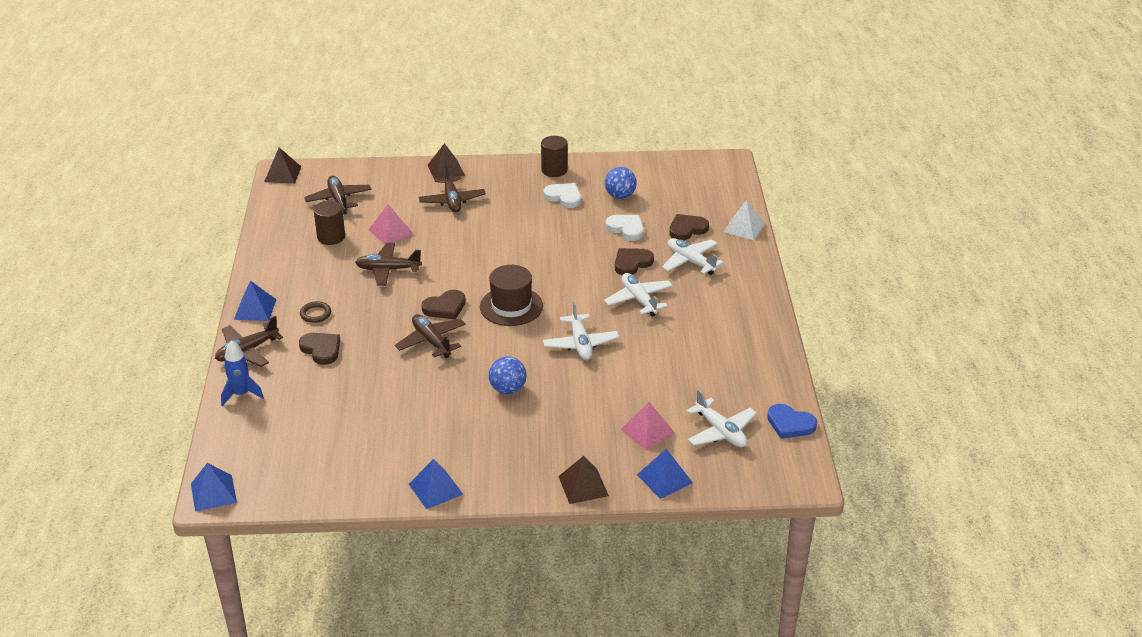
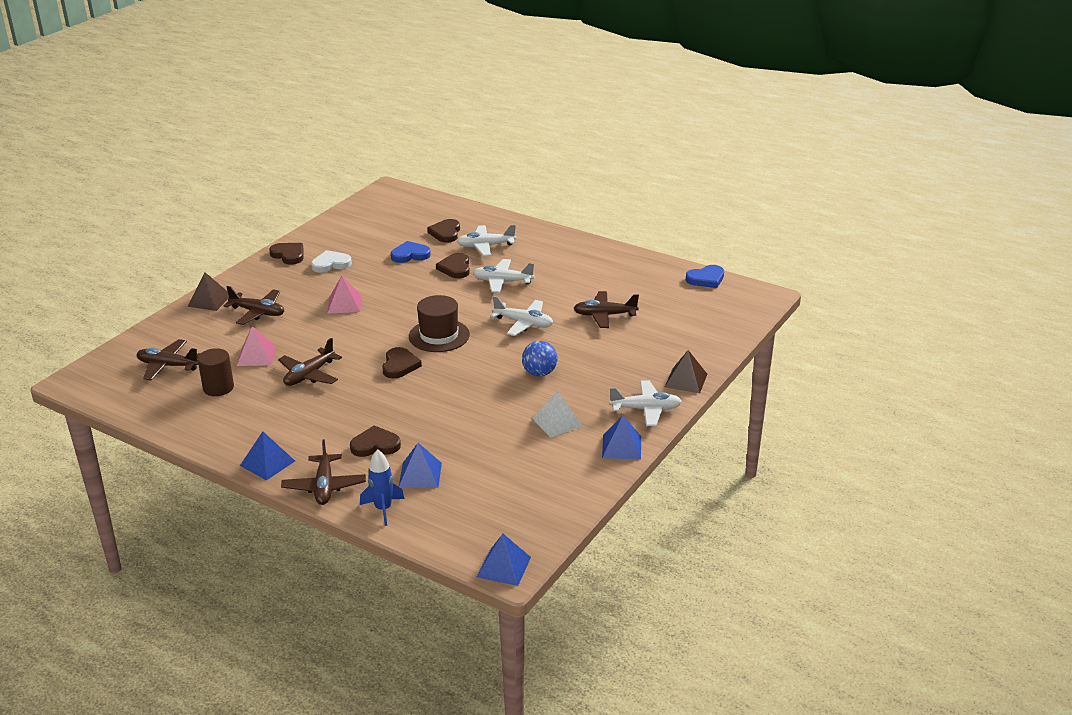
camera: 55 degrees left, 5 degrees down
brown pyramid [264,148,301,183] -> none
brown ring [300,301,331,323] -> none
brown plane [395,314,466,358] -> brown plane moved to [573,291,639,328]
brown cylinder [541,136,568,177] -> brown heart [269,243,303,265]
blue ball [605,167,637,199] -> none
white heart [605,215,644,241] -> blue heart [391,241,431,263]
pink pyramid [620,402,675,450] -> pink pyramid moved to [327,276,362,314]
blue pyramid [637,449,693,499] -> blue pyramid moved to [399,443,442,488]
white plane [686,389,757,447] -> white plane moved to [609,380,682,426]
white pyramid [723,200,765,240] -> white pyramid moved to [532,391,583,438]

